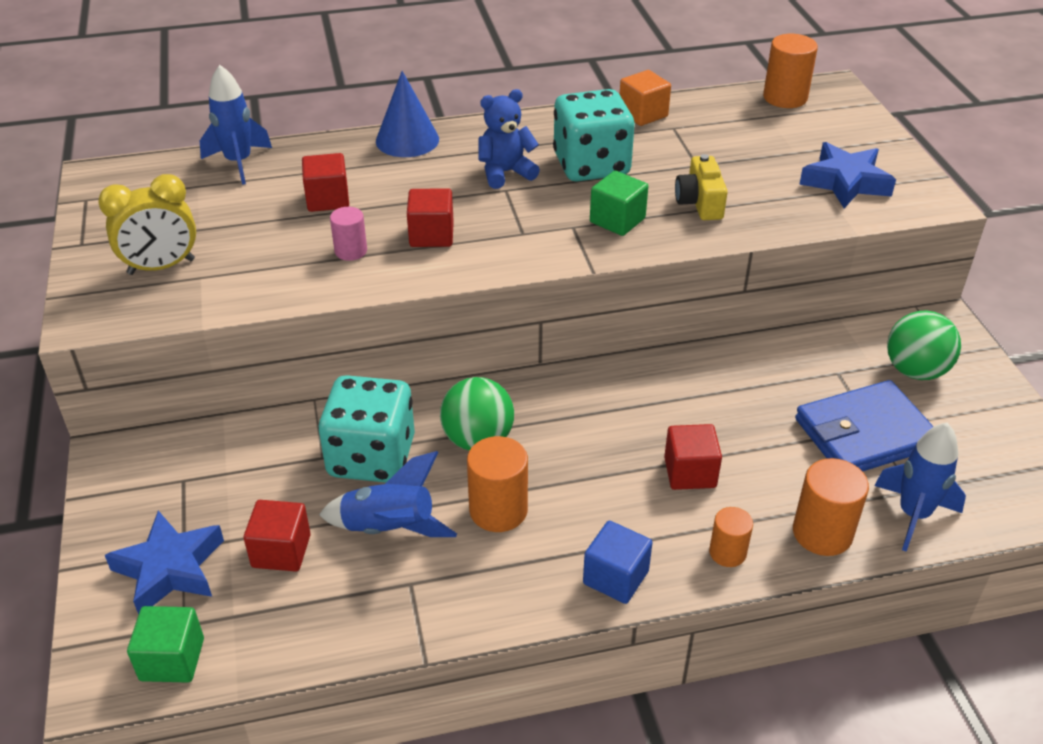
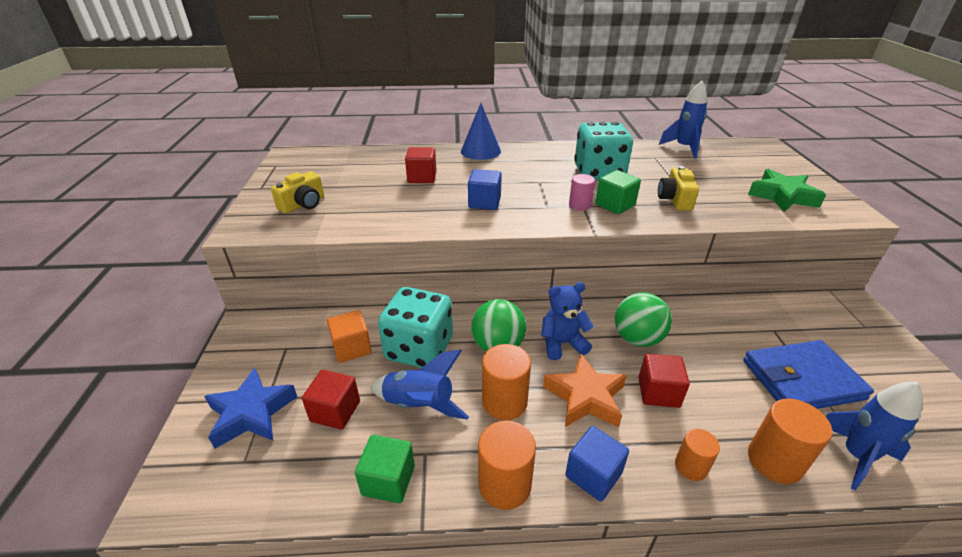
camera: 10 degrees right, 5 degrees down
yellow clock [98,174,196,275] -> yellow camera [271,172,324,214]
green cube [127,606,204,683] -> green cube moved to [355,435,415,503]
blue rocket [200,65,272,185] -> blue rocket moved to [659,81,707,159]
pink cylinder [330,207,367,261] -> pink cylinder moved to [569,174,595,211]
red cube [407,188,454,247] -> blue cube [468,169,502,210]
blue teddy bear [478,89,540,189] -> blue teddy bear moved to [541,282,594,360]
orange cube [619,70,671,126] -> orange cube moved to [327,310,372,363]
orange cylinder [763,34,818,108] -> orange cylinder moved to [478,421,536,510]
blue star [799,142,896,208] -> green star [748,169,826,212]
green ball [887,310,961,380] -> green ball moved to [615,292,672,347]
none -> orange star [543,354,627,427]

